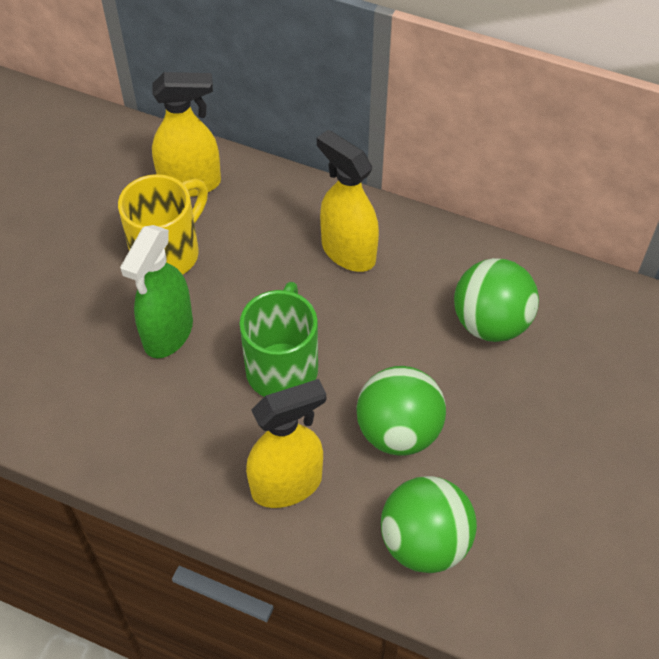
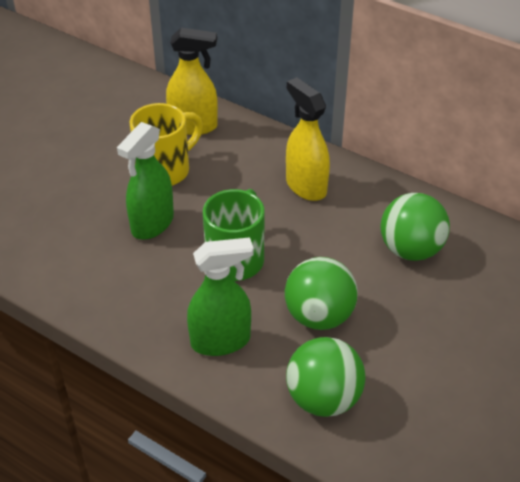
camera: 10 degrees right, 10 degrees down
yellow spray bottle [246,379,326,508] -> green spray bottle [187,237,254,356]

